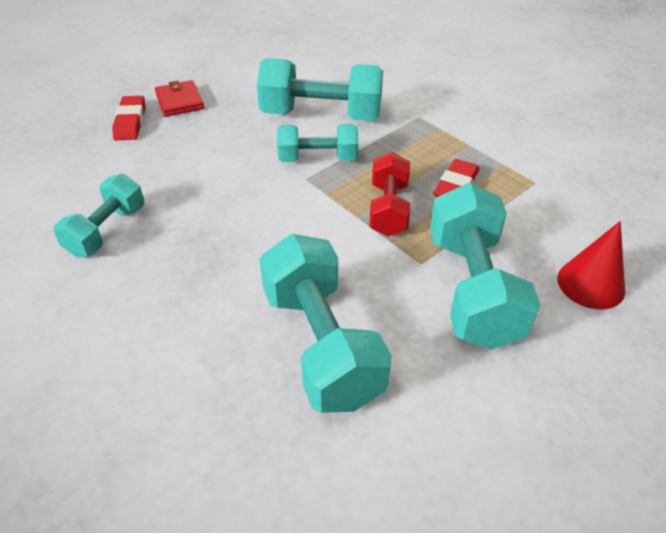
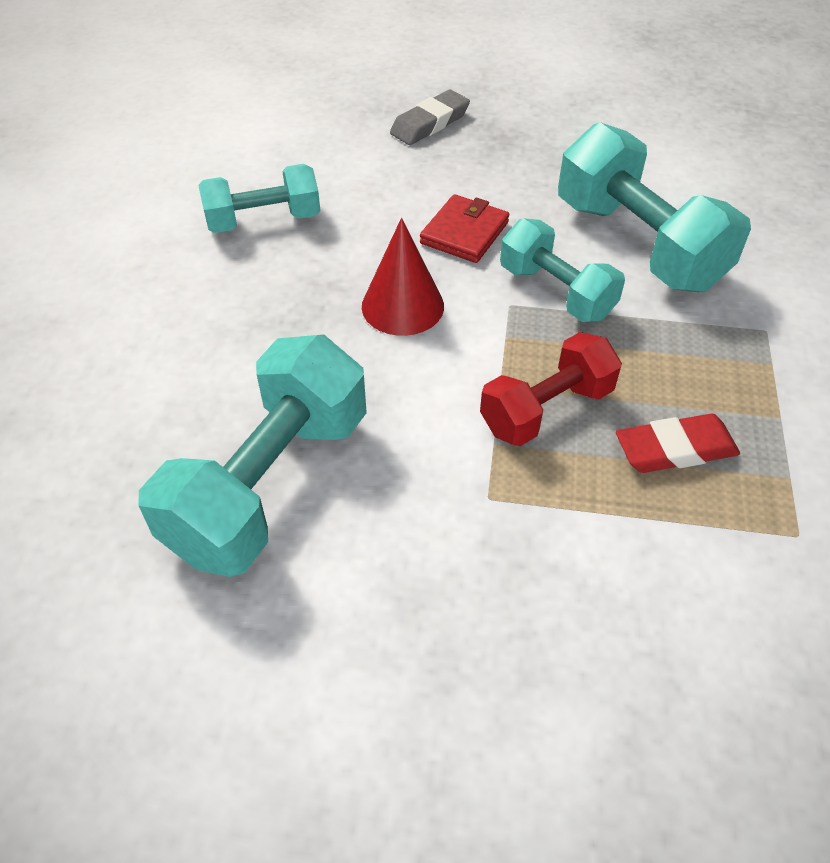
camera: 50 degrees right, 5 degrees up
red eraser [112,96,145,140] -> grey eraser [390,90,470,145]
red wallet [155,80,204,117] -> red wallet moved to [420,194,509,263]
turquoise dumbbell [430,183,541,350] -> none
red cone [557,221,625,309] -> red cone moved to [362,218,444,336]

